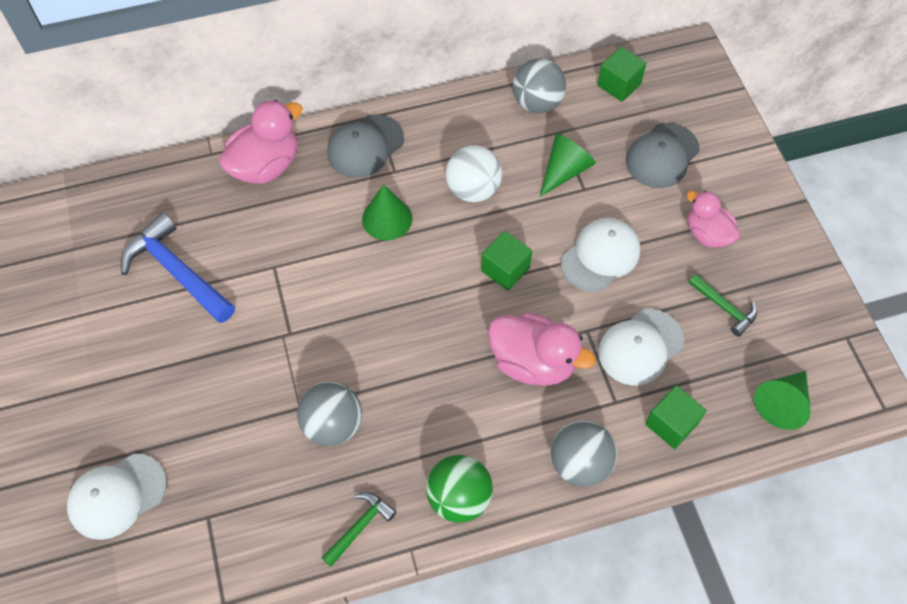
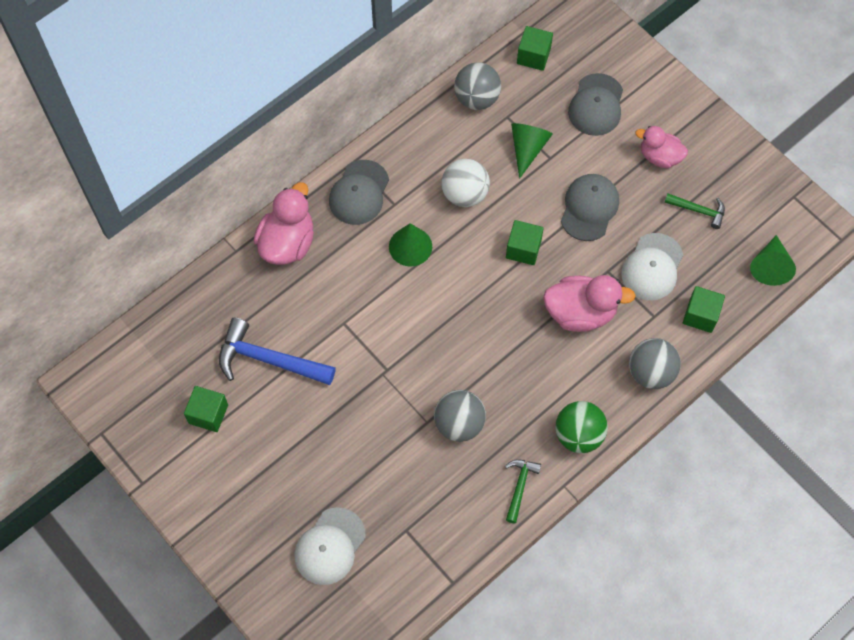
camera: 25 degrees left, 5 degrees up
white cap [561,218,640,292] -> grey cap [561,174,619,241]
none -> green cube [184,386,228,432]

